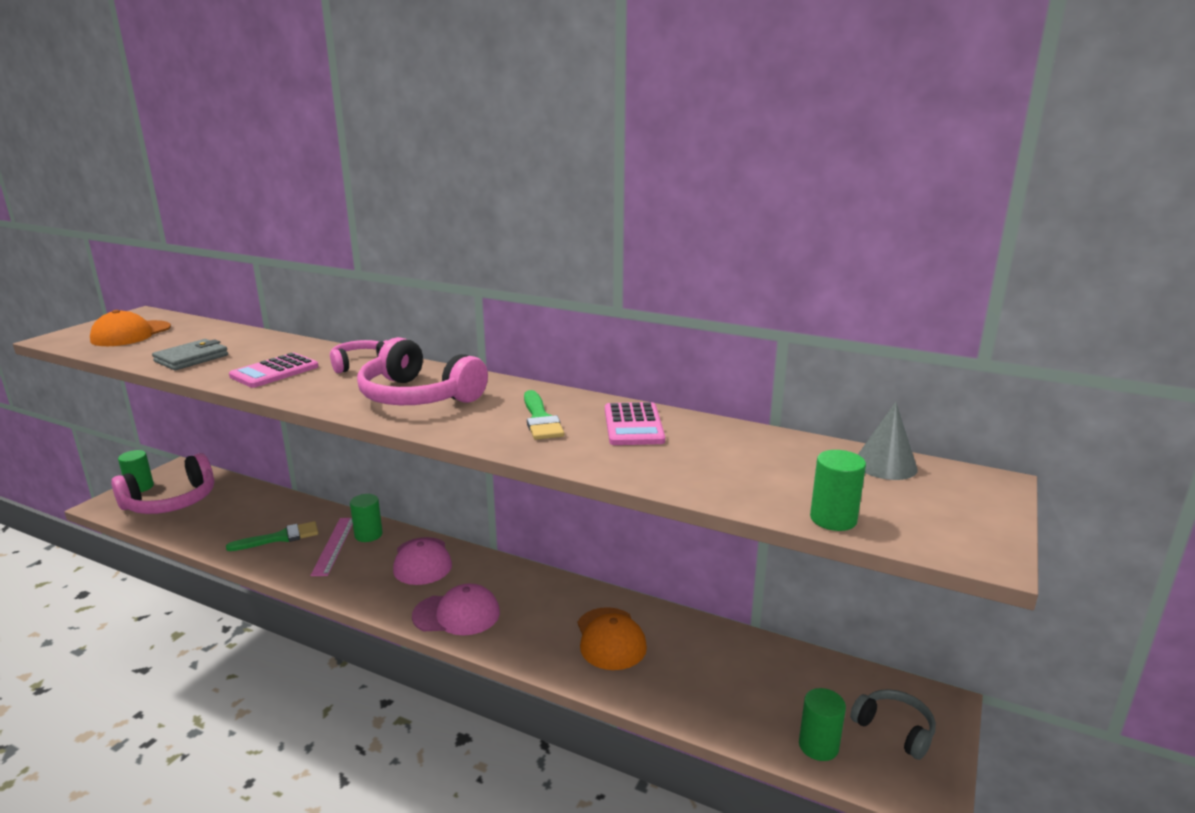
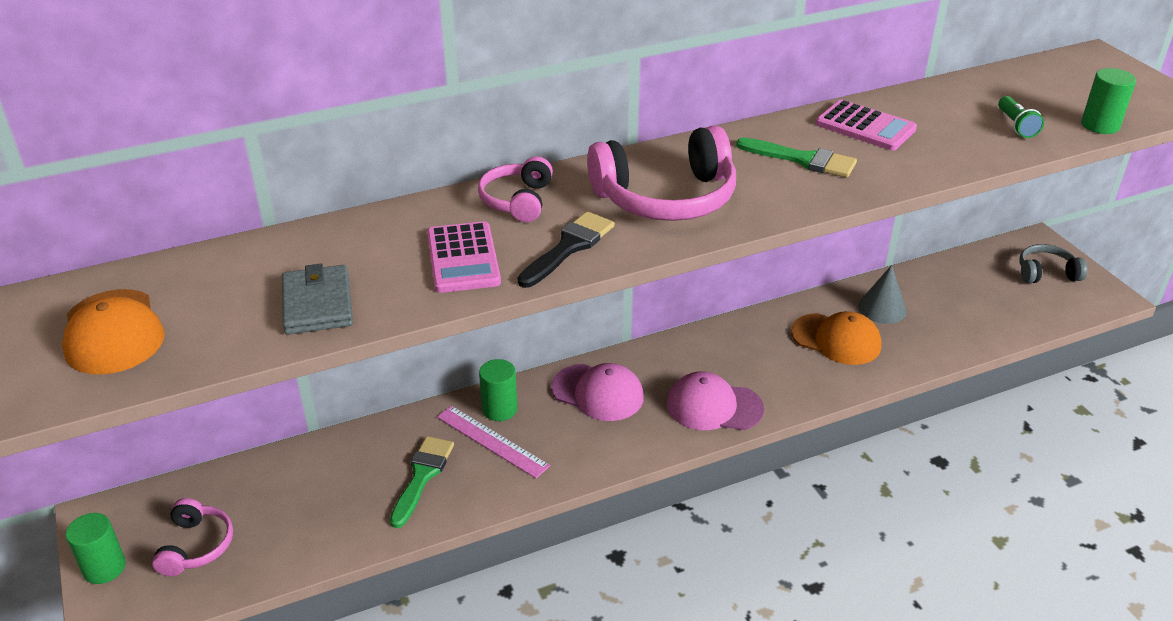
camera: 50 degrees left, 15 degrees up
pink headphones [111,453,214,514] -> pink headphones [152,498,233,576], size x0.56
pink cap [412,584,500,635] -> pink cap turned 120 degrees counterclockwise [667,371,764,430]
green cylinder [799,688,846,761] -> none
grey cone [858,402,918,480] -> grey cone moved to [858,265,907,324]
none -> black brush [518,211,615,288]
none -> green flashlight [998,96,1044,138]

